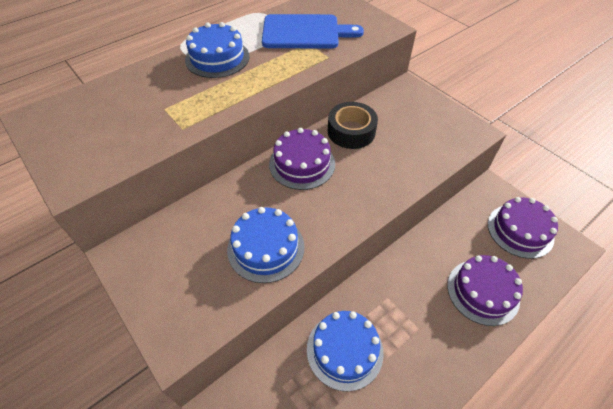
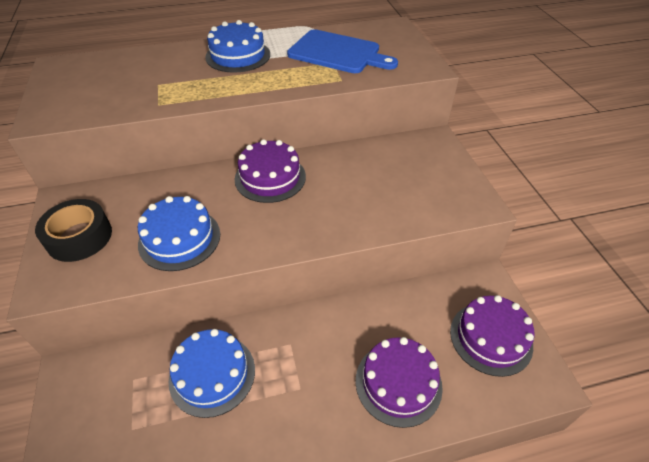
camera: 25 degrees right, 5 degrees down
black tape [328,102,378,149] -> black tape moved to [35,199,112,262]

